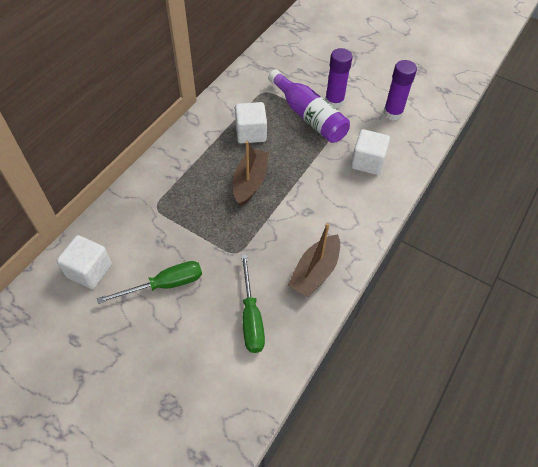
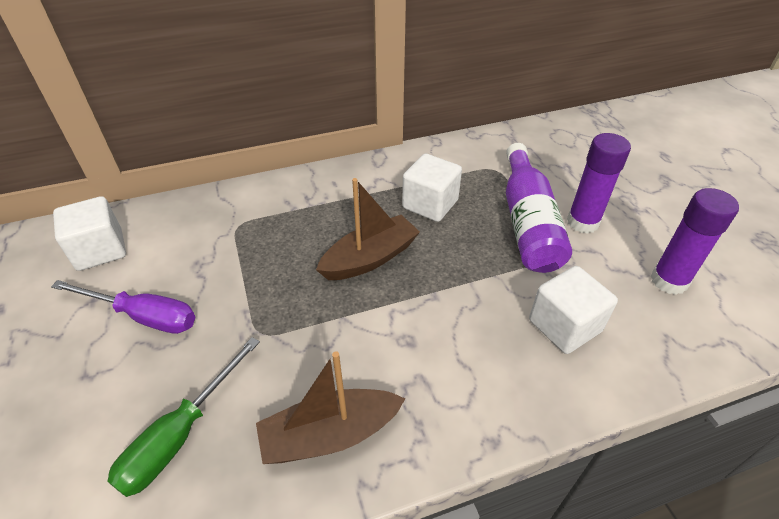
camera: 40 degrees right, 10 degrees down
green screwdriver [97,261,202,304] -> purple screwdriver [51,280,196,334]

